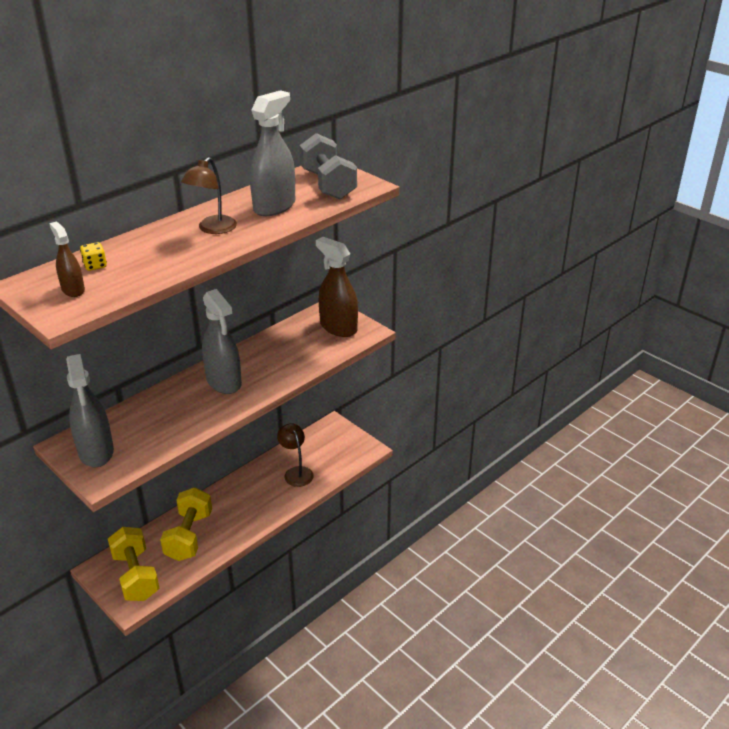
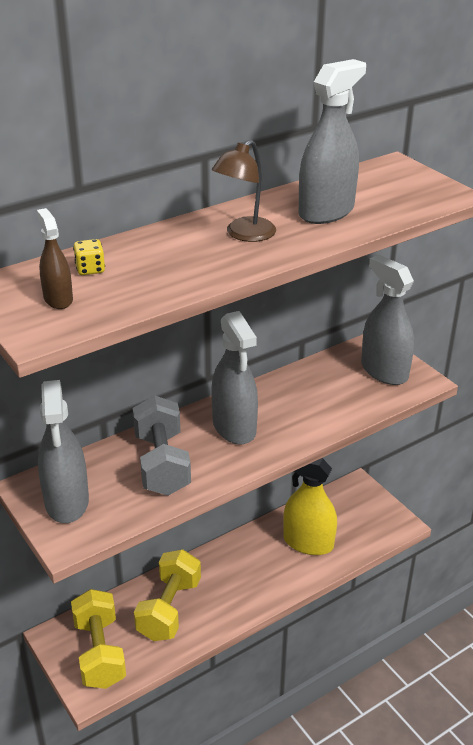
camera: 10 degrees right, 0 degrees up
brown lamp [277,423,314,487] -> yellow spray bottle [283,458,337,555]
grey dumbbell [300,133,357,199] -> grey dumbbell moved to [133,395,191,496]
brown spray bottle [316,237,358,337] -> grey spray bottle [361,255,414,385]

